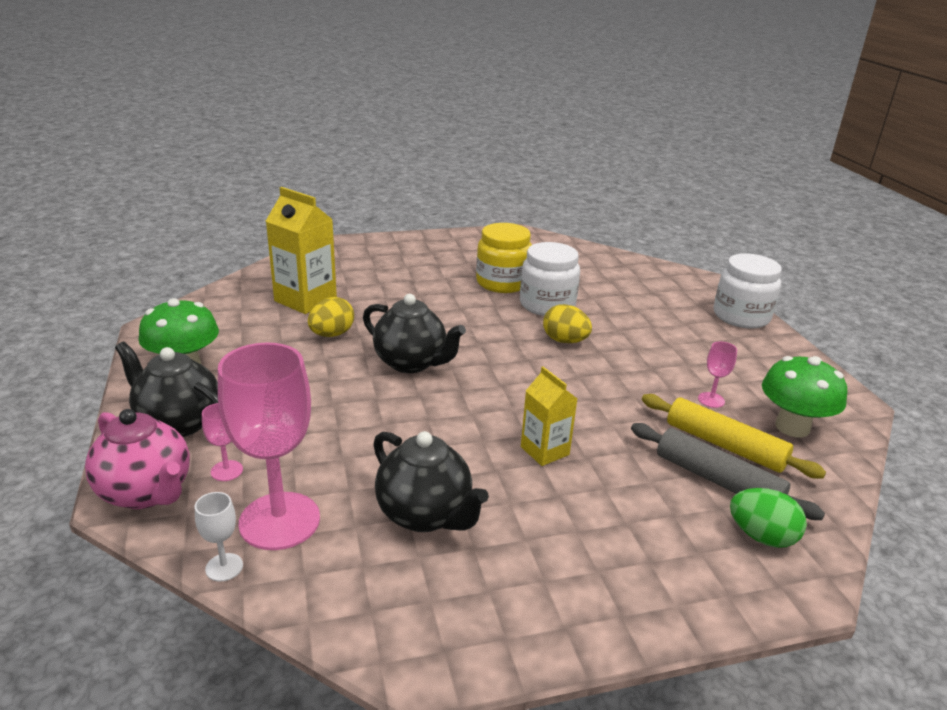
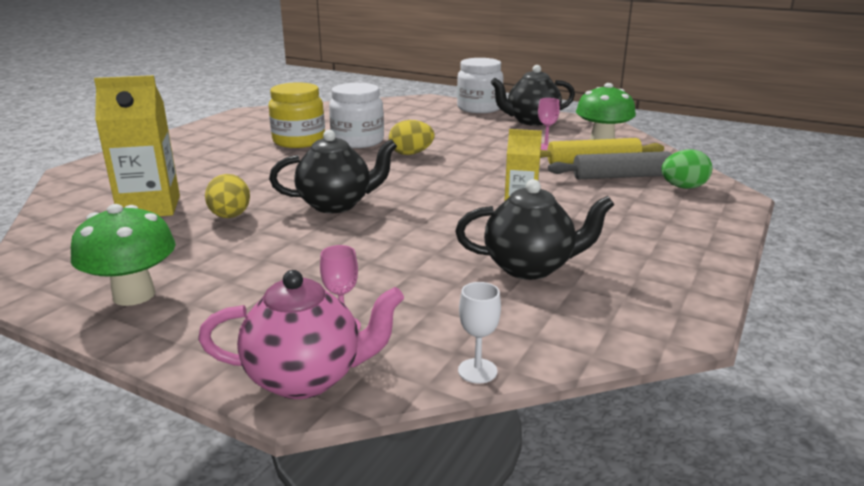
camera: 45 degrees left, 5 degrees down
black teapot [115,341,218,437] -> black teapot moved to [491,65,575,126]
pink goblet [218,343,320,550] -> none

